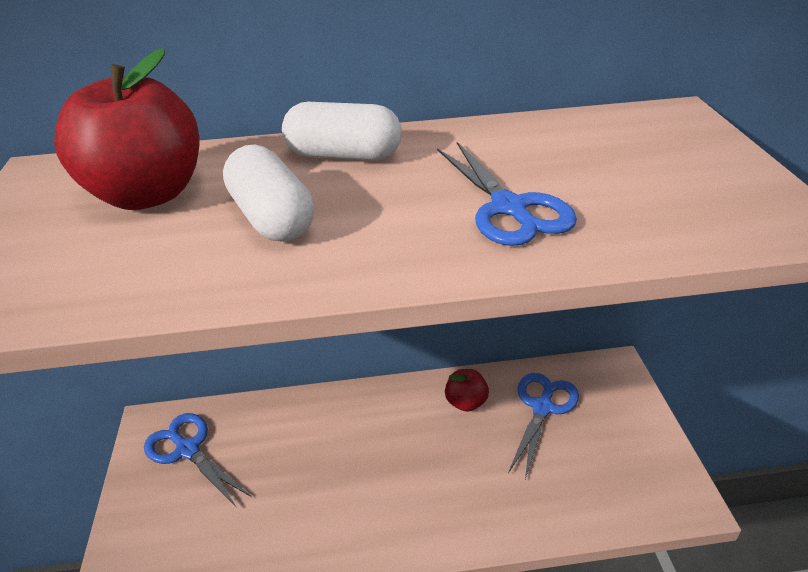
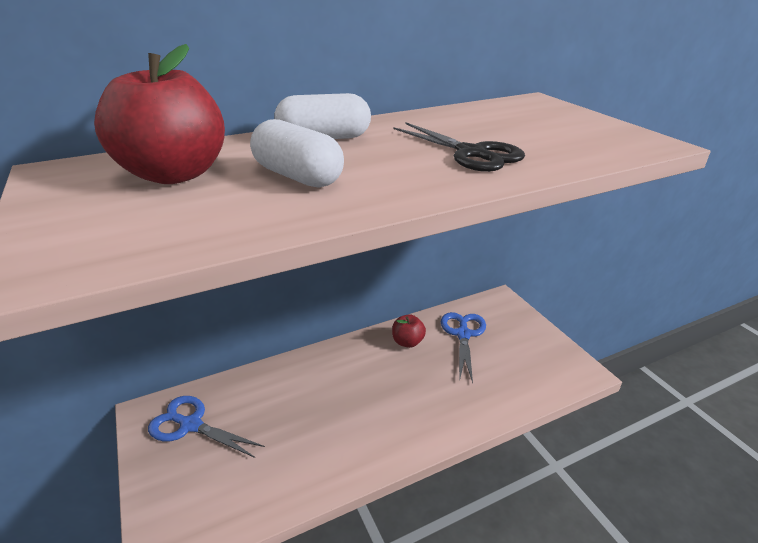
camera: 20 degrees left, 5 degrees down
blue scissors [437,142,577,246] -> black scissors [394,122,525,172]

